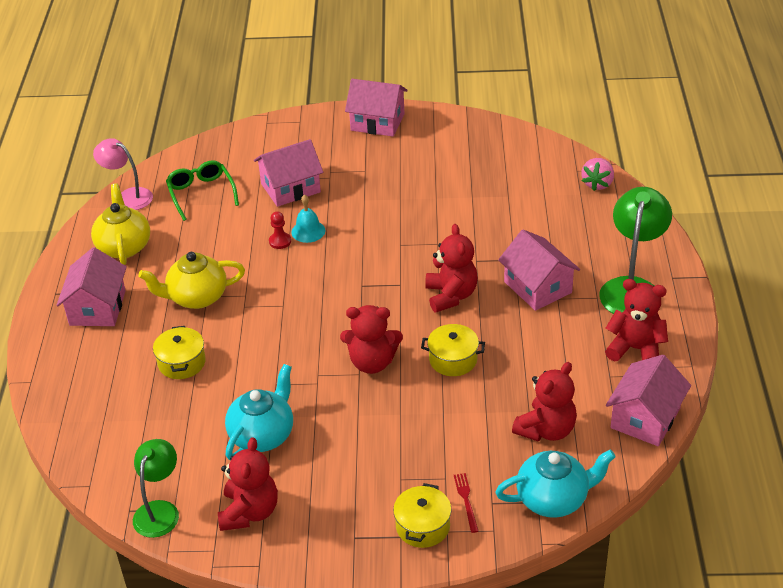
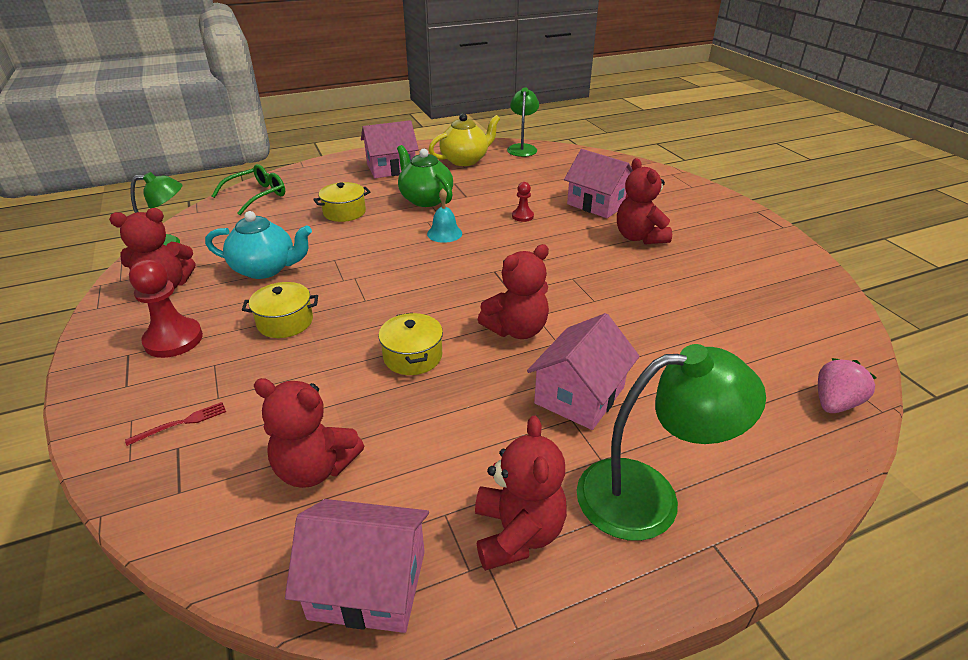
camera: 65 degrees right, 5 degrees down
pink lamp [93,139,153,210] -> green lamp [507,87,539,157]
yellow teapot [138,252,245,309] -> green teapot [397,145,453,207]
green glasses [166,160,239,221] -> green glasses moved to [212,164,285,215]
turquoise bell [291,194,325,243] -> turquoise bell moved to [427,189,462,243]
red teddy bear [340,305,403,374] -> red teddy bear moved to [617,158,672,244]
pink house [345,79,408,137] -> none
yellow pot [393,483,451,548] -> yellow pot moved to [242,282,318,338]
turquoise teapot [495,450,616,518] -> none
pink strawberry [581,158,614,191] -> pink strawberry turned 135 degrees clockwise [818,358,877,413]
none -> red pawn [129,260,203,358]

